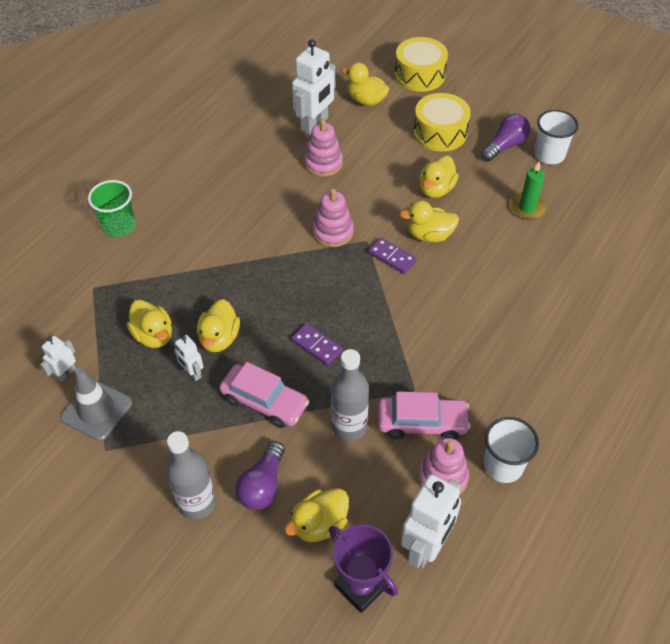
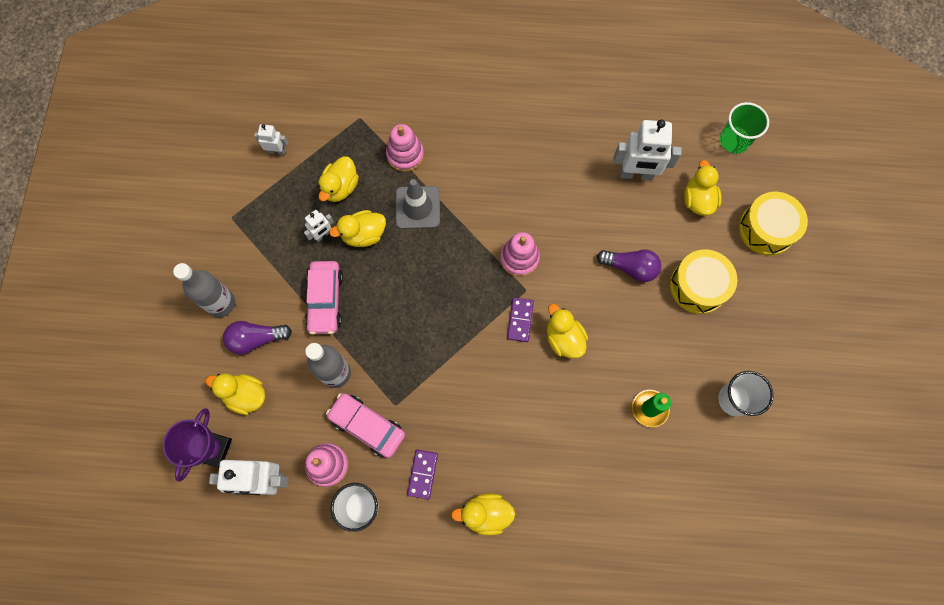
camera: 60 degrees right, 20 degrees up
grey traffic cone [60,367,132,441] -> grey traffic cone moved to [395,179,440,229]
green cup [88,180,135,237] -> green cup moved to [720,102,769,154]
white robot [174,335,203,381] -> white robot turned 150 degrees counterclockwise [304,210,334,242]
purple domino [291,324,343,365] -> purple domino moved to [407,449,438,499]
pink stacking toy [304,119,343,177] -> pink stacking toy moved to [386,124,424,172]
pink car [378,391,471,440] -> pink car turned 150 degrees clockwise [326,393,405,458]
yellow duck [419,156,458,198] -> yellow duck moved to [451,493,515,535]
purple light bulb [481,114,531,161] -> purple light bulb moved to [597,250,661,282]

